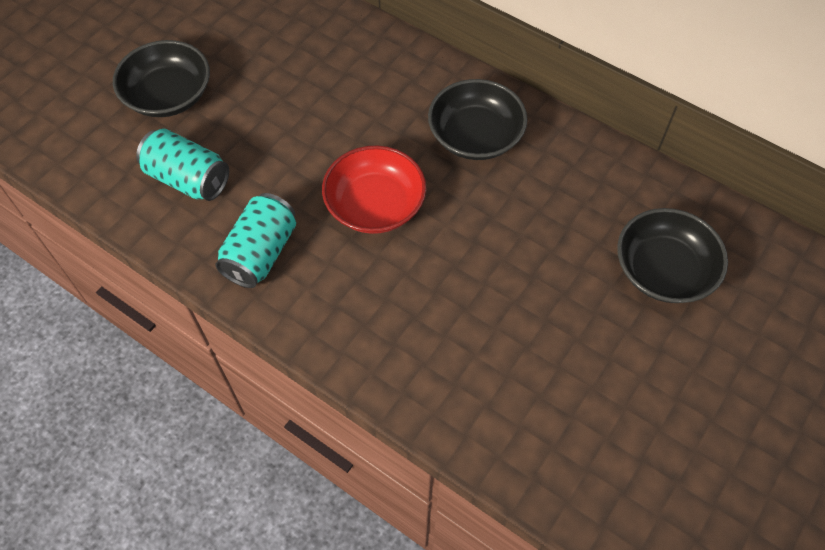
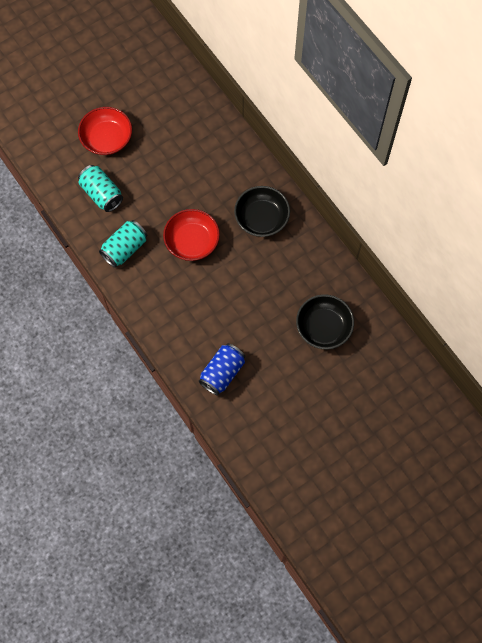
camera: 20 degrees right, 10 degrees up
black bowl [113,40,210,117] -> red bowl [78,107,132,155]
none -> blue can [199,343,245,395]

